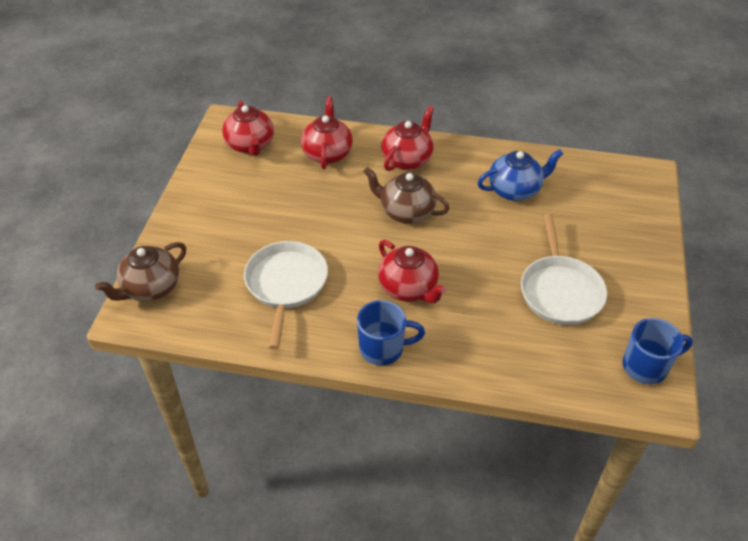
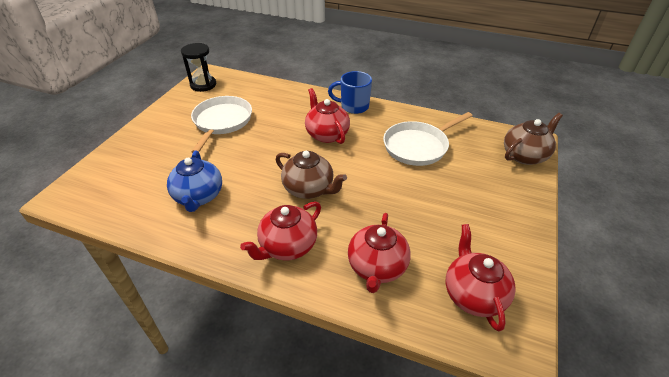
camera: 170 degrees left, 5 degrees down
white pan [244,241,328,349] -> white pan turned 45 degrees clockwise [383,112,472,166]
blue teapot [477,149,563,201] -> blue teapot turned 90 degrees counterclockwise [167,150,222,212]
blue mug [623,318,693,384] -> black hourglass [181,43,216,92]

